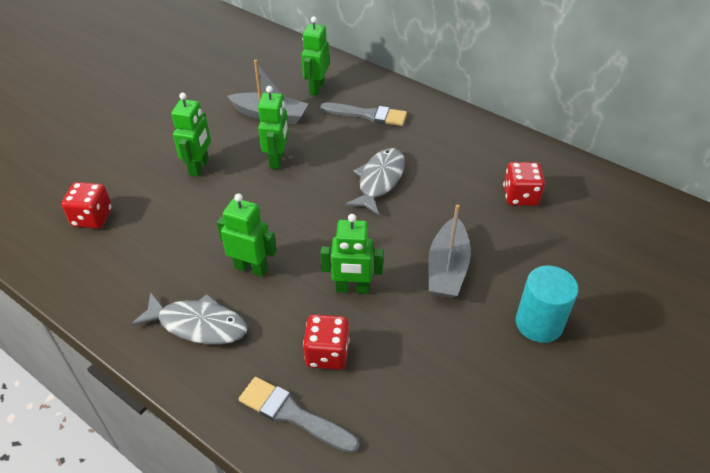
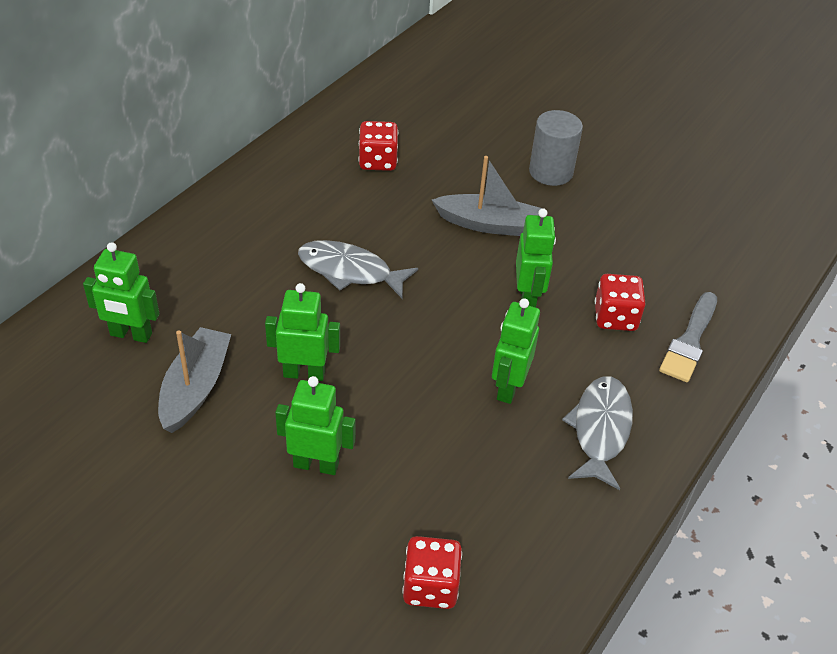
camera: 95 degrees left, 0 degrees up
grey brush [320,103,407,126] -> none
turquoise cylinder [516,266,578,343] -> grey cylinder [529,110,583,186]

